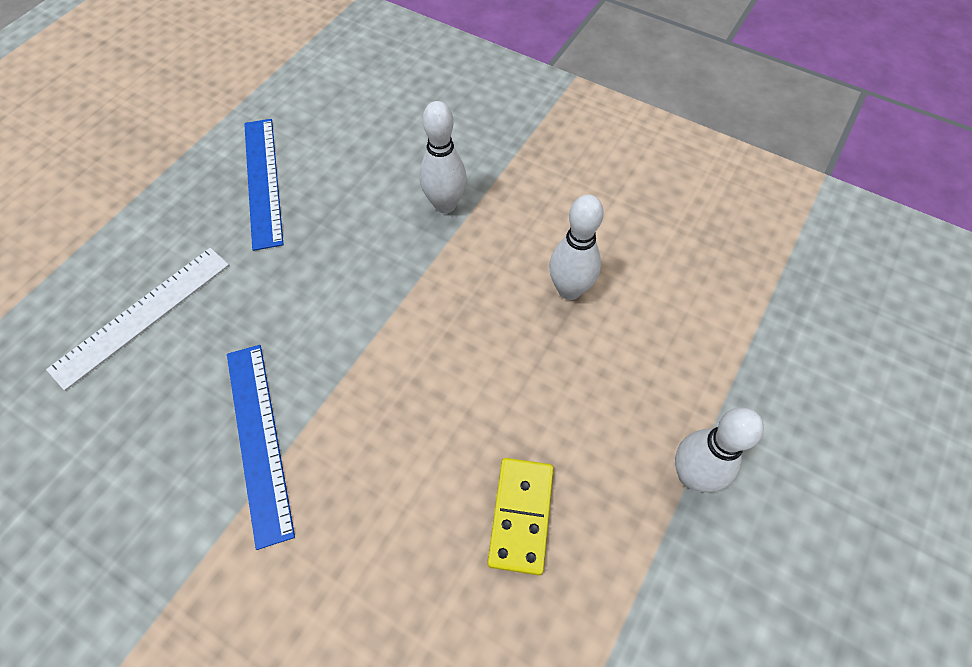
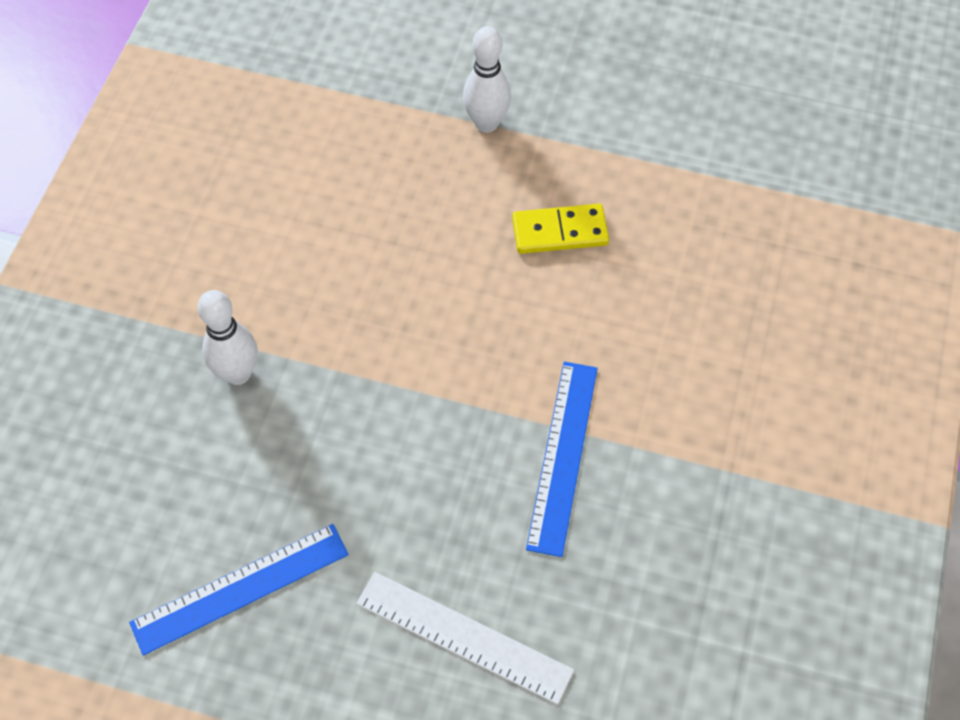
camera: 105 degrees left, 0 degrees up
blue ruler [227,345,295,550] -> blue ruler turned 45 degrees counterclockwise [526,362,598,557]
white bowling pin [549,194,604,300] -> none

